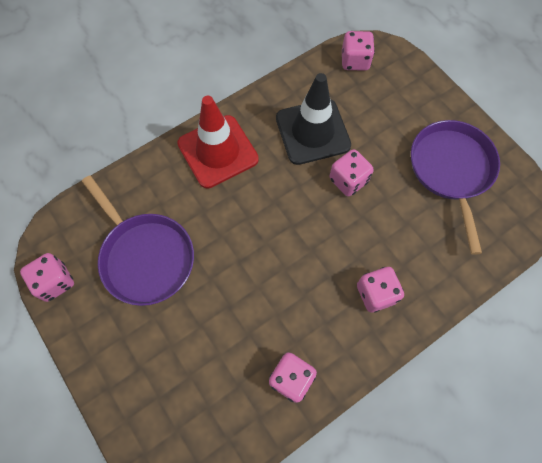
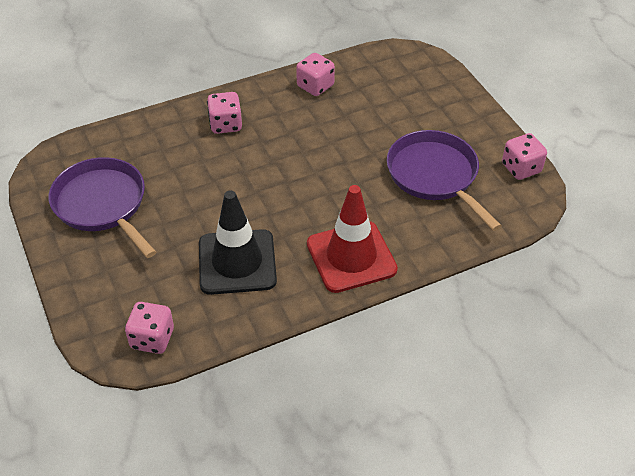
camera: 170 degrees left, 20 degrees down
pink dice [330,149,374,197] -> none
purple pan [411,120,500,255] -> purple pan turned 135 degrees clockwise [48,157,156,258]

